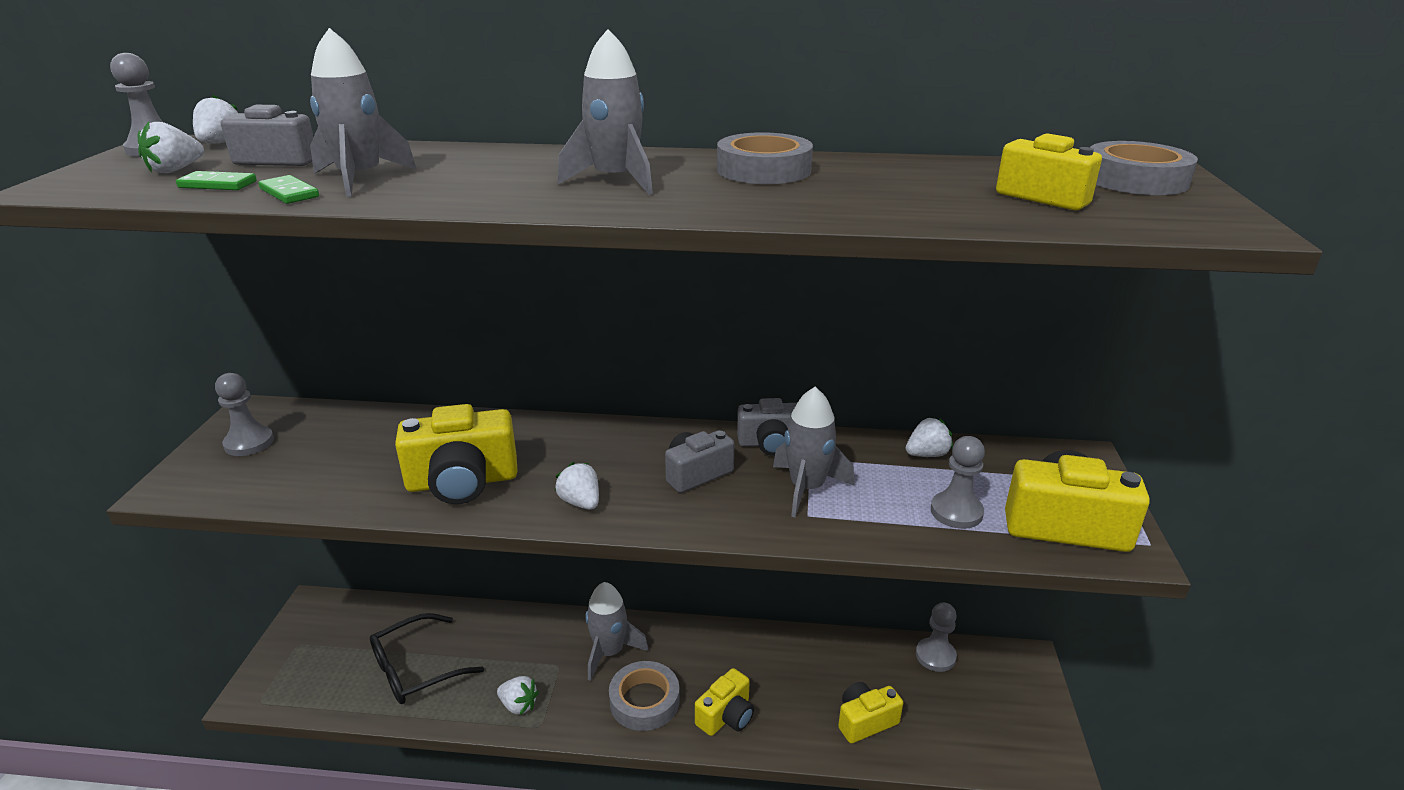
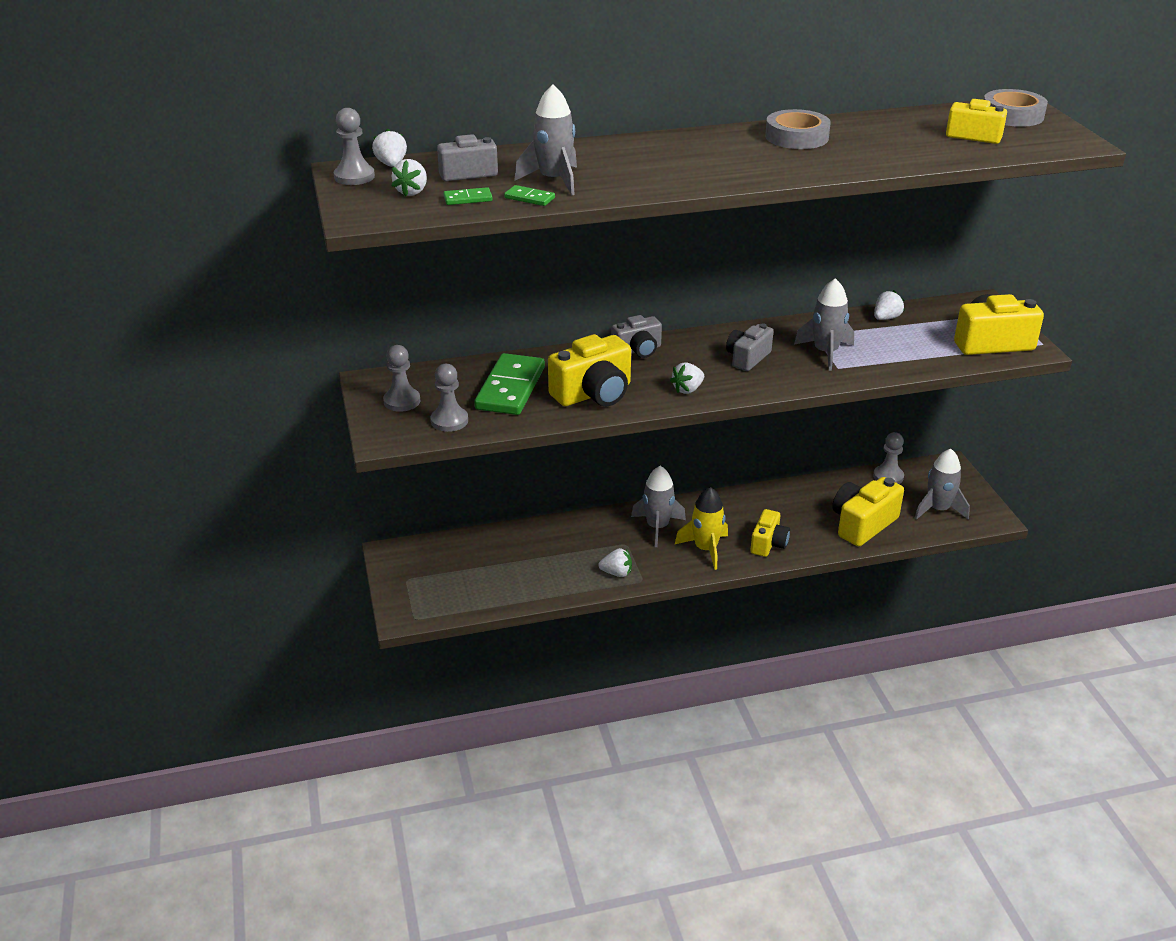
camera: 20 degrees left, 5 degrees up
black glasses [370,613,484,704] -> none
white strawberry [555,462,599,510] -> white strawberry turned 75 degrees counterclockwise [670,362,704,394]
grey rocket [557,29,653,195] -> grey rocket moved to [914,449,970,520]
grey tape [609,661,680,731] -> yellow rocket [675,487,728,570]
grey camera [737,398,797,456] -> grey camera moved to [611,315,662,358]
yellow camera [838,682,903,743] -> yellow camera [832,477,904,546], size x1.59
grey pawn [931,436,985,529] -> grey pawn moved to [431,364,468,432]
none -> green domino [474,353,545,415]

